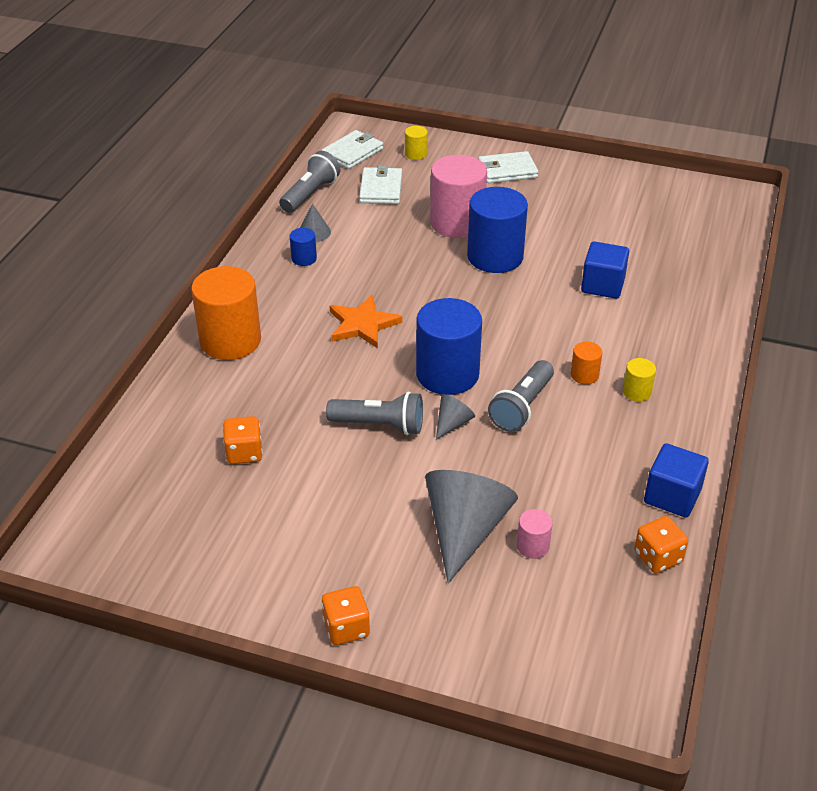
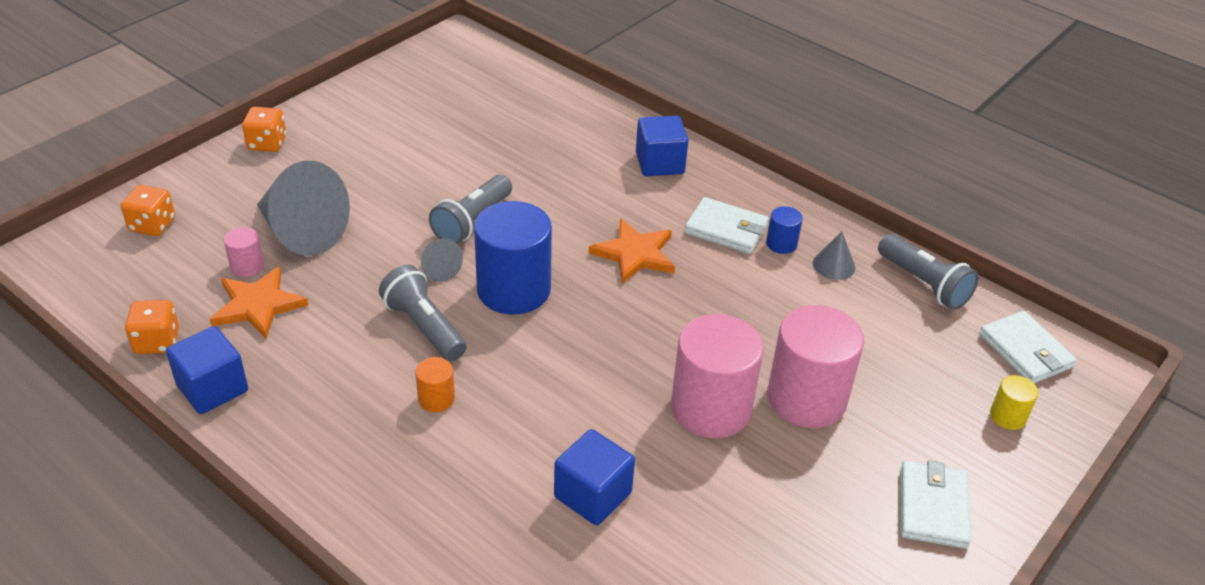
camera: 110 degrees right, 0 degrees up
orange cylinder [191,266,261,360] -> blue cube [636,116,688,176]
orange dice [223,416,263,464] -> orange dice moved to [121,185,175,236]
white wallet [359,165,402,204] -> white wallet moved to [684,197,769,254]
blue cylinder [467,187,528,273] -> pink cylinder [671,314,764,438]
yellow cylinder [623,358,656,402] -> none
none -> orange star [210,267,309,339]

